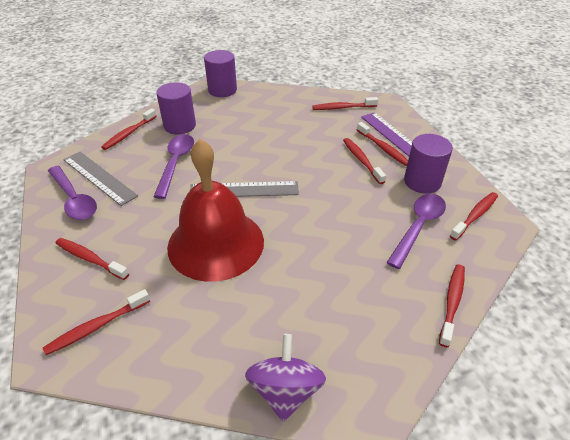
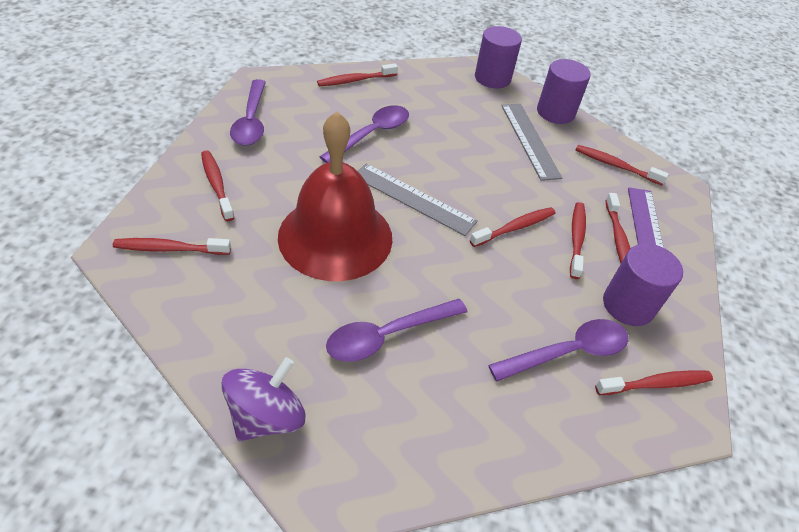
camera: 30 degrees right, 5 degrees up
grey ruler [63,152,138,206] -> grey ruler moved to [501,104,562,181]
purple cylinder [156,82,196,135] -> purple cylinder moved to [537,59,591,124]
red toothbrush [439,264,465,347] -> red toothbrush moved to [470,207,555,247]
none -> purple spoon [326,299,467,362]

